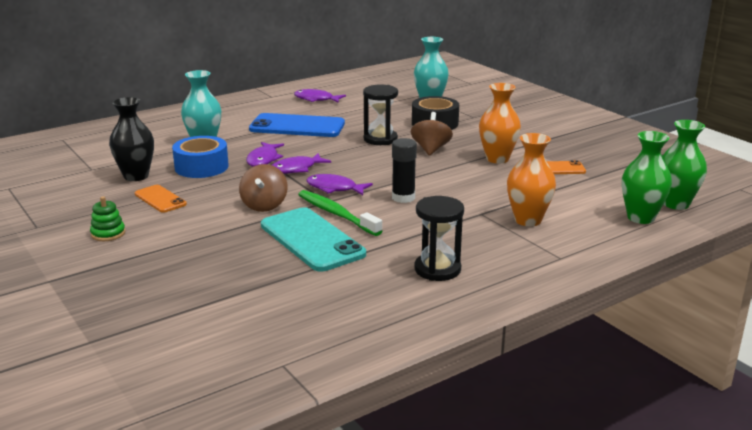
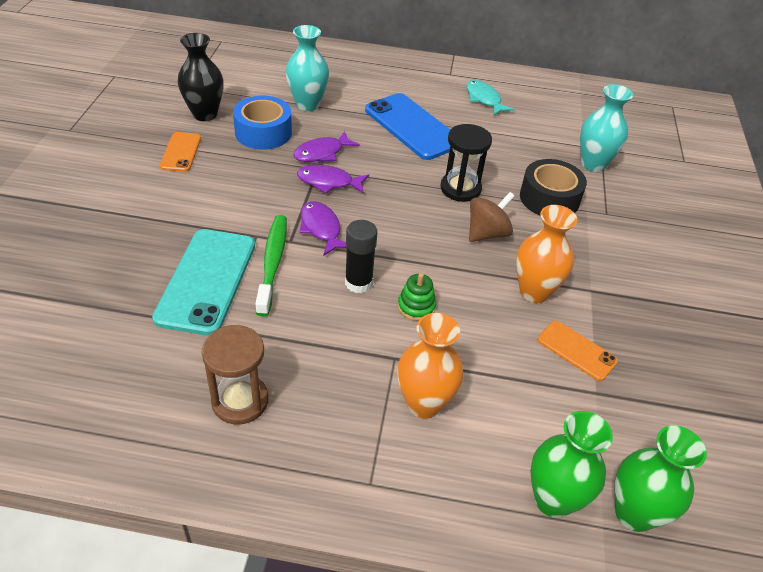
camera: 40 degrees right, 20 degrees up
green stacking toy [90,196,125,241] -> green stacking toy moved to [398,273,436,321]
brown spinning top [239,164,288,212] -> none
purple fish [294,89,346,103] -> turquoise fish [466,80,515,116]
black hourglass [414,196,464,281] -> brown hourglass [202,325,269,424]

